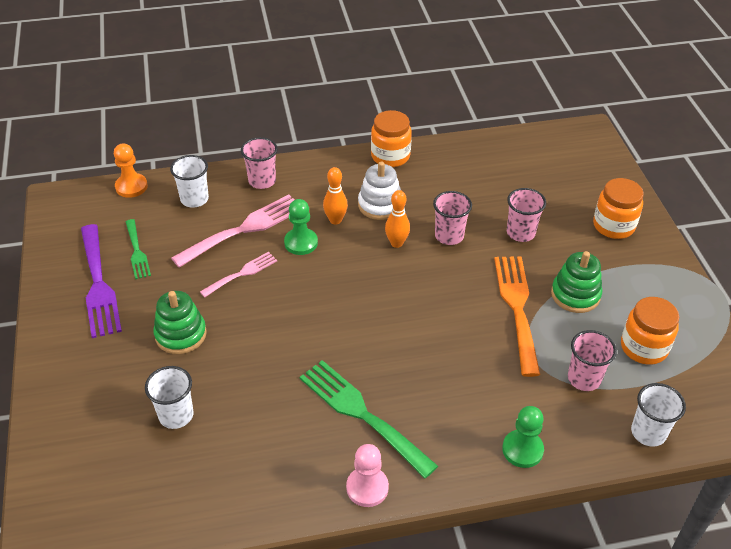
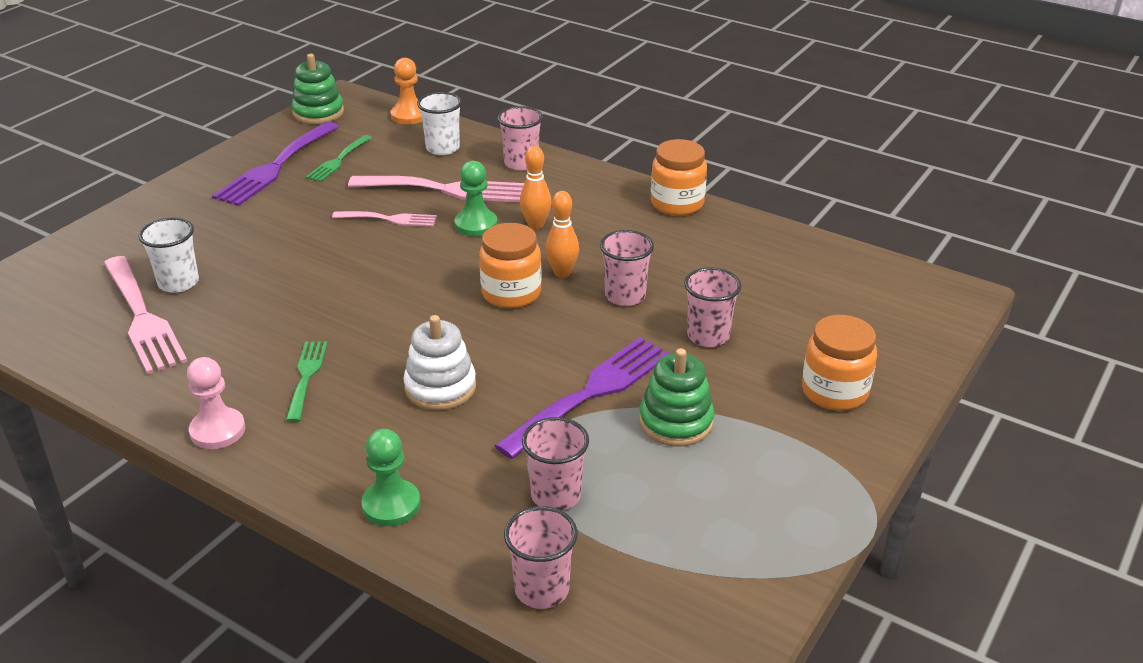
camera: 45 degrees right, 10 degrees down
green stacking toy [153,291,207,354] -> green stacking toy moved to [291,54,344,124]
green fork [300,360,438,479] -> green fork [286,341,327,422], size x0.56
white stacking toy [358,162,401,220] -> white stacking toy moved to [403,315,476,410]
orange fork [494,256,540,377] -> purple fork [494,337,671,459]
orange jar [621,297,679,365] -> orange jar moved to [479,223,542,308]
white cup [631,383,686,447] -> pink cup [504,506,578,609]
none -> pink fork [103,256,188,374]

